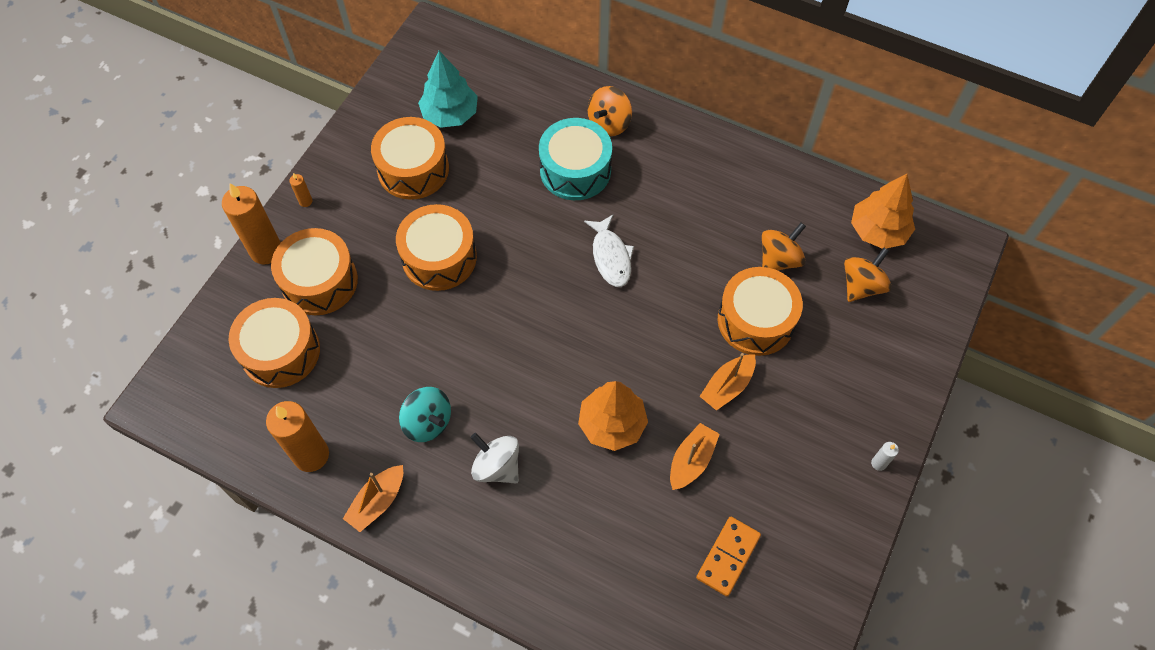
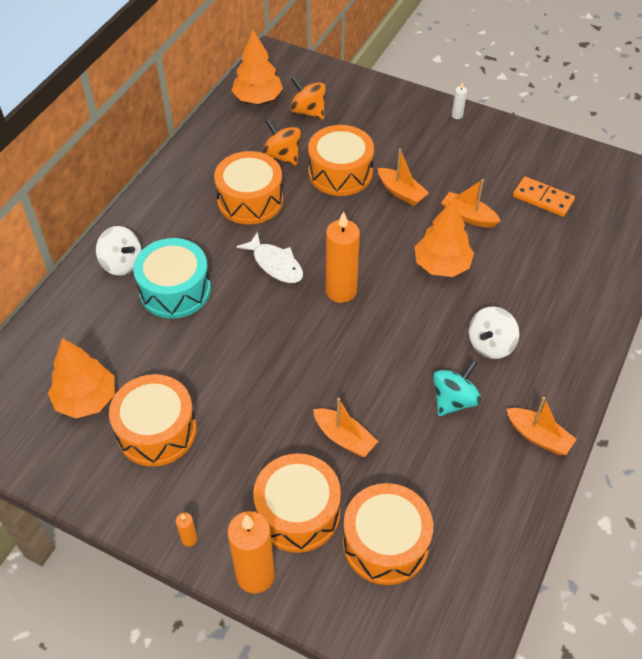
camera: 90 degrees left, 10 degrees down
orange candle [266,401,329,472] -> orange candle moved to [326,211,360,303]
orange drum [396,204,477,291] -> orange drum moved to [214,151,283,225]
turquoise tree [418,51,478,128] -> orange tree [48,338,115,418]
white fish [584,215,634,287] -> white fish turned 60 degrees clockwise [236,232,303,283]
orange spinning top [588,86,632,136] -> white spinning top [96,226,141,276]
none -> orange boat [313,398,378,457]

